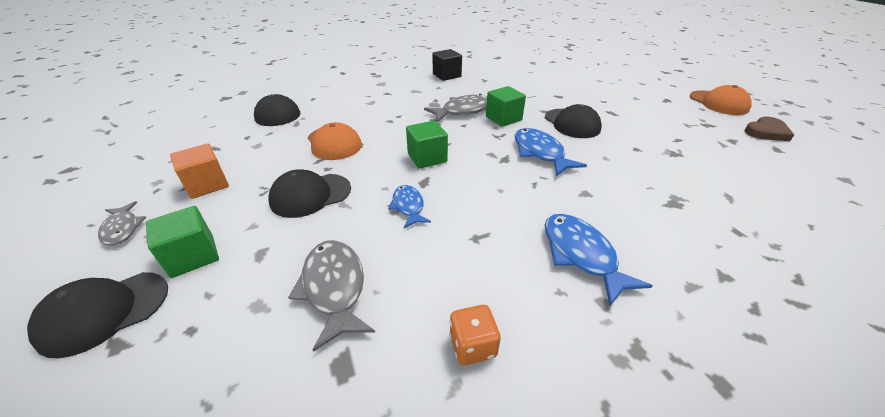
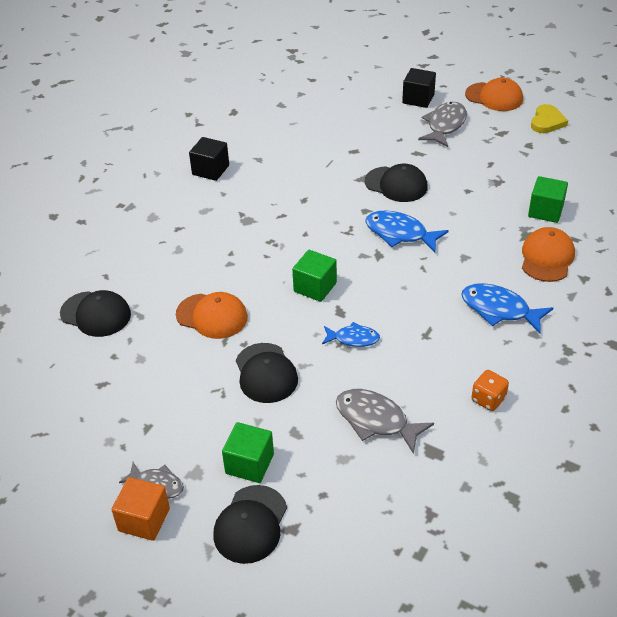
camera: 35 degrees left, 5 degrees up
orange cube [170,143,229,199] -> orange cube moved to [111,477,170,541]
black cap [269,169,351,218] -> black cap turned 45 degrees counterclockwise [236,343,298,403]
blue fish [388,185,431,228] -> blue fish turned 150 degrees clockwise [322,322,380,347]
grey fish [424,94,487,122] -> grey fish moved to [418,102,467,147]
green cube [486,86,526,127] -> green cube moved to [528,176,568,223]
brown heart [744,117,794,141] -> yellow heart [531,104,568,133]
none -> black cube [402,68,436,108]
none -> orange cap [522,227,575,282]

